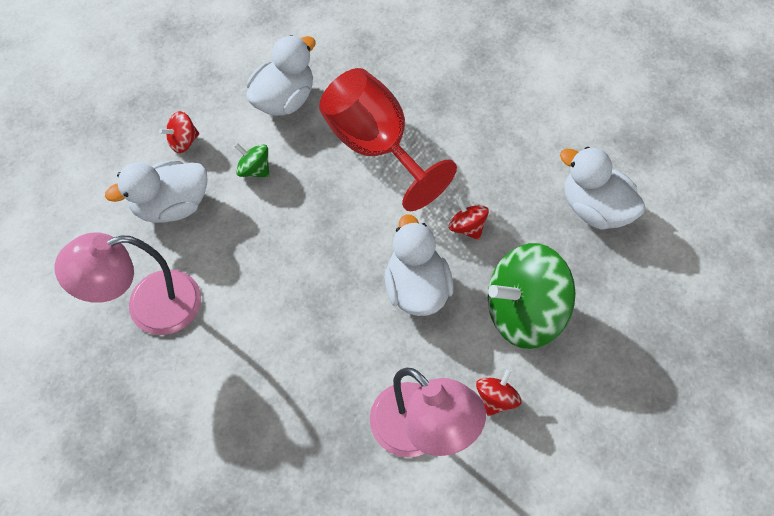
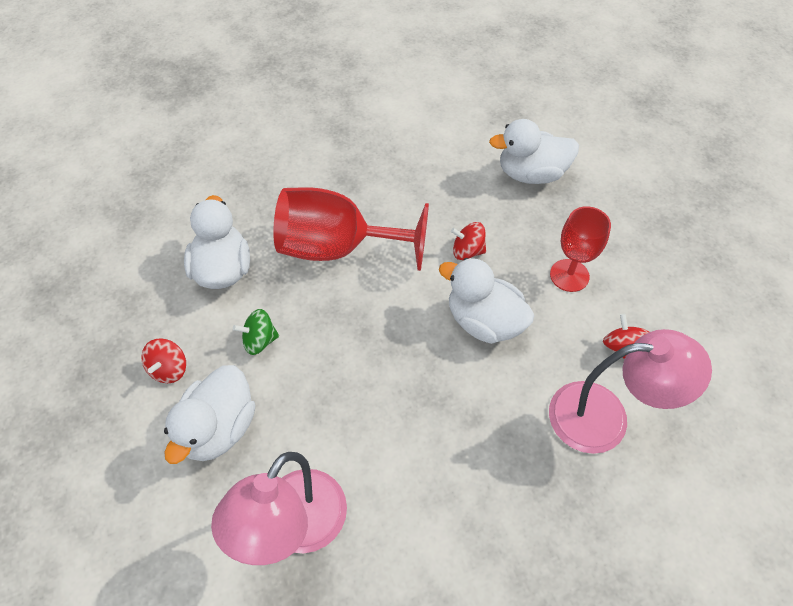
camera: 45 degrees left, 5 degrees down
green spinning top [488,243,575,349] -> red goblet [550,206,611,292]

